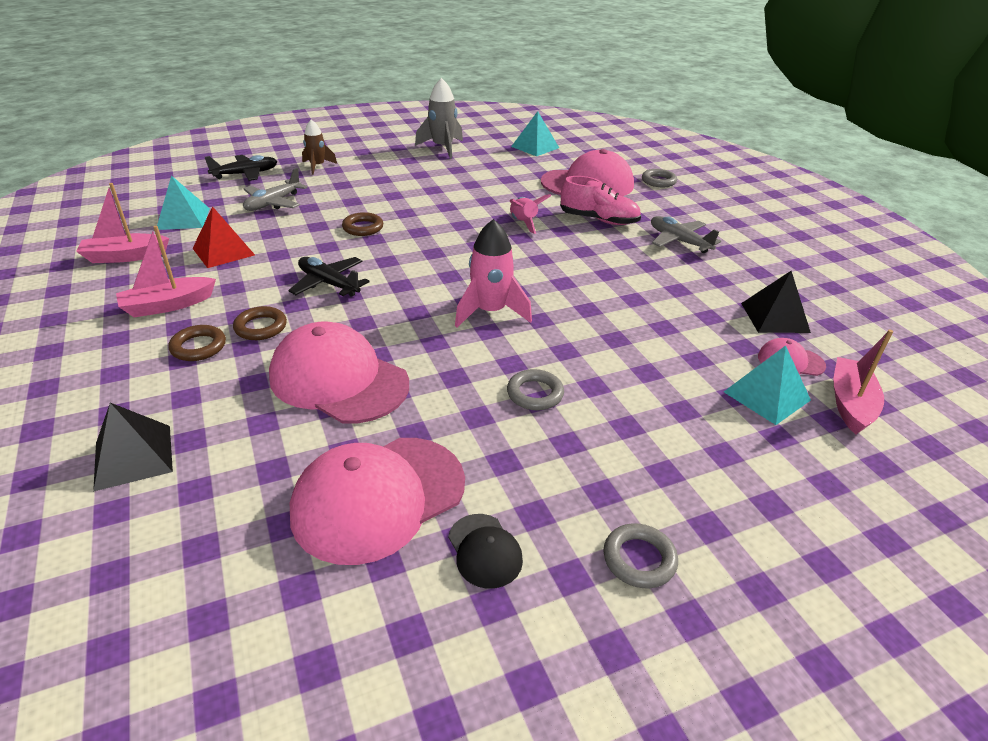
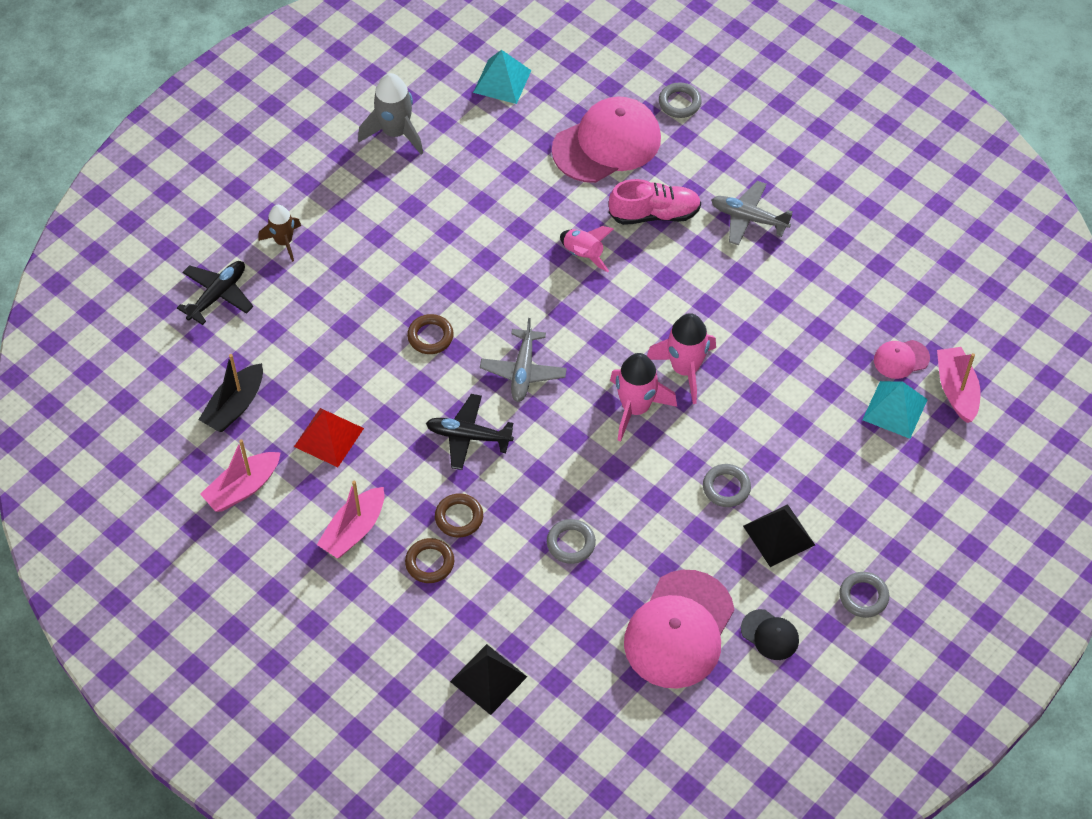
camera: 25 degrees left, 20 degrees up
turquoise pyramid [157,175,210,230] -> black boat [199,354,263,432]
grey plane [243,168,308,211] -> grey plane moved to [480,318,567,402]
pink cap [269,322,409,424] -> grey ring [547,519,596,564]
black pyramid [741,271,811,333] -> black pyramid moved to [743,504,815,567]
none -> pink rocket [647,313,716,404]

